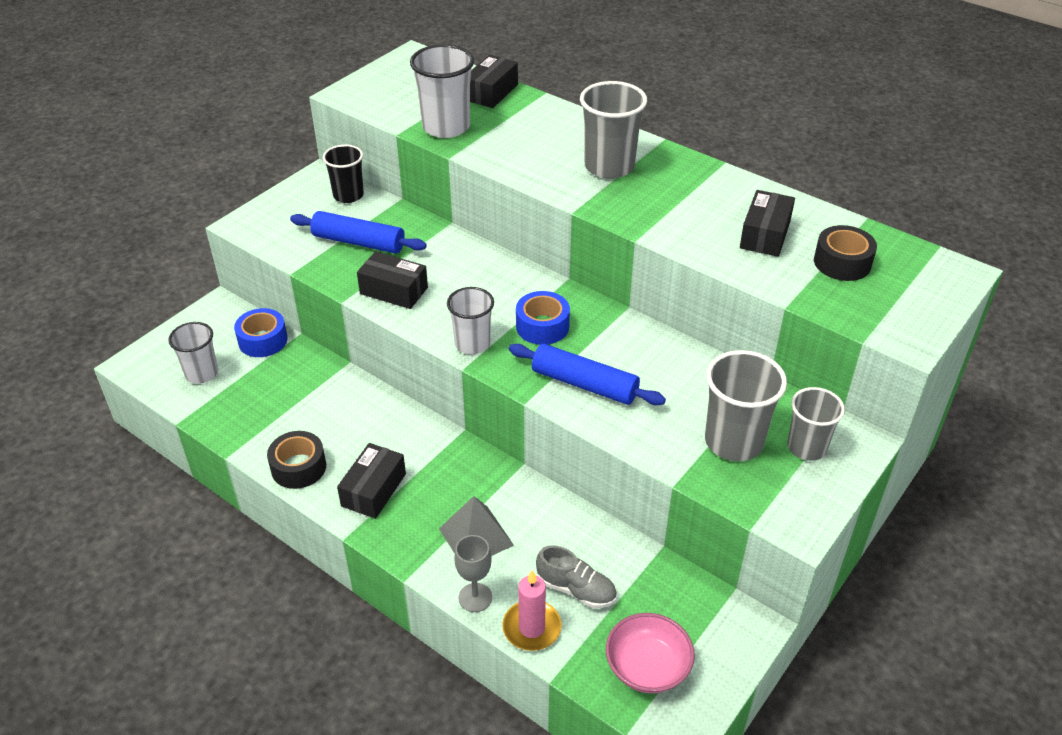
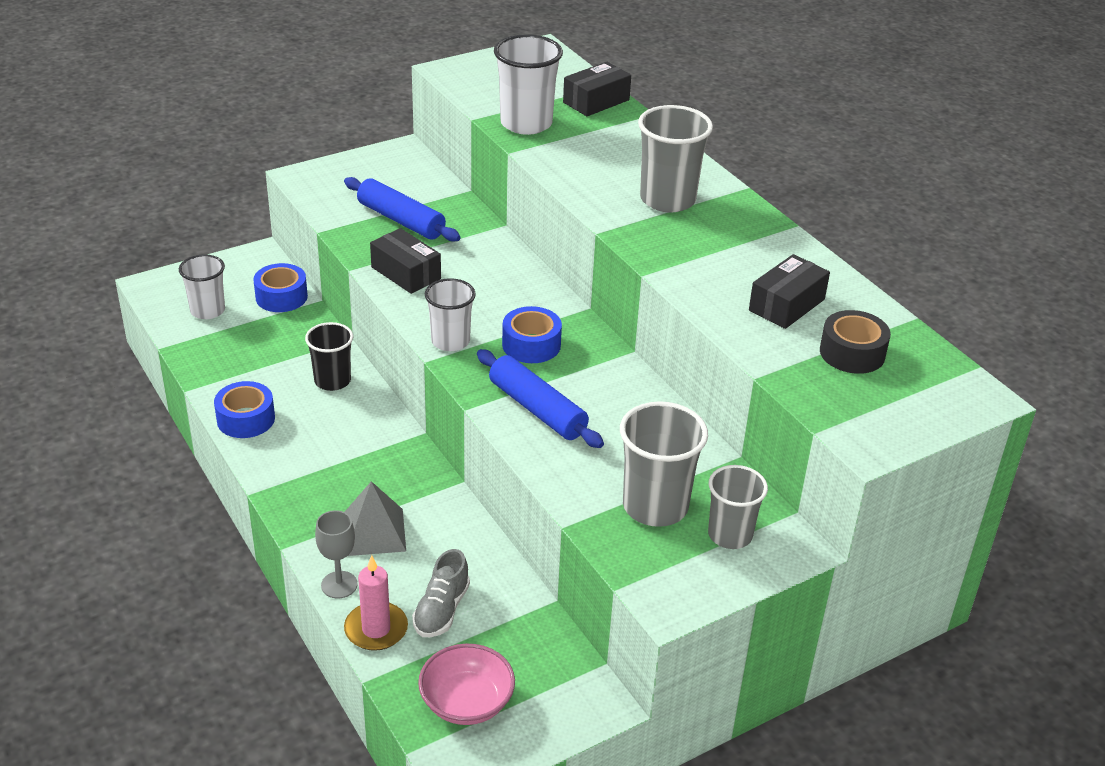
camera: 20 degrees right, 5 degrees down
black tape [267,431,326,489] -> blue tape [214,381,275,438]
black cup [323,144,364,203] -> black cup moved to [305,322,353,391]
black box [337,443,406,519] -> none
grey shoe [536,545,617,608] -> grey shoe turned 60 degrees clockwise [412,549,470,637]

